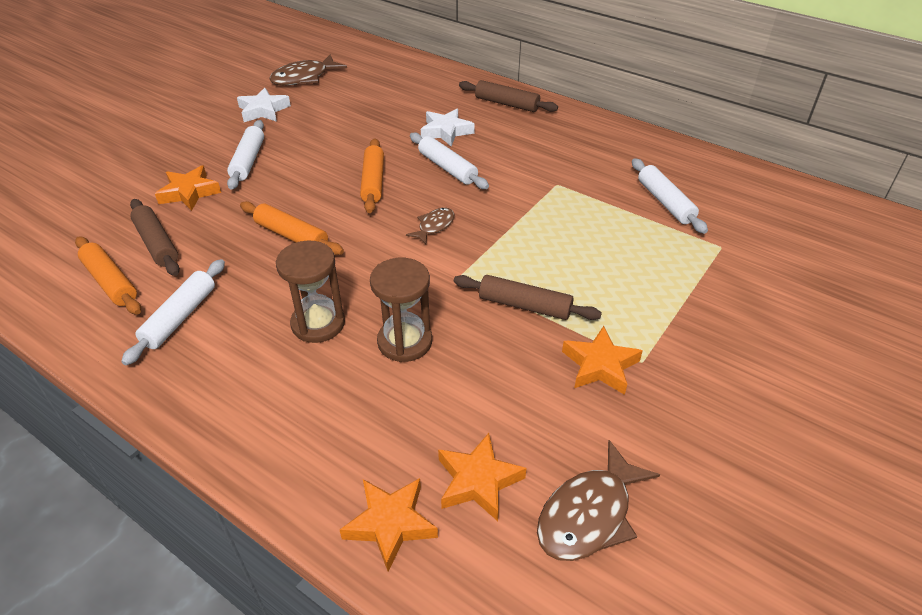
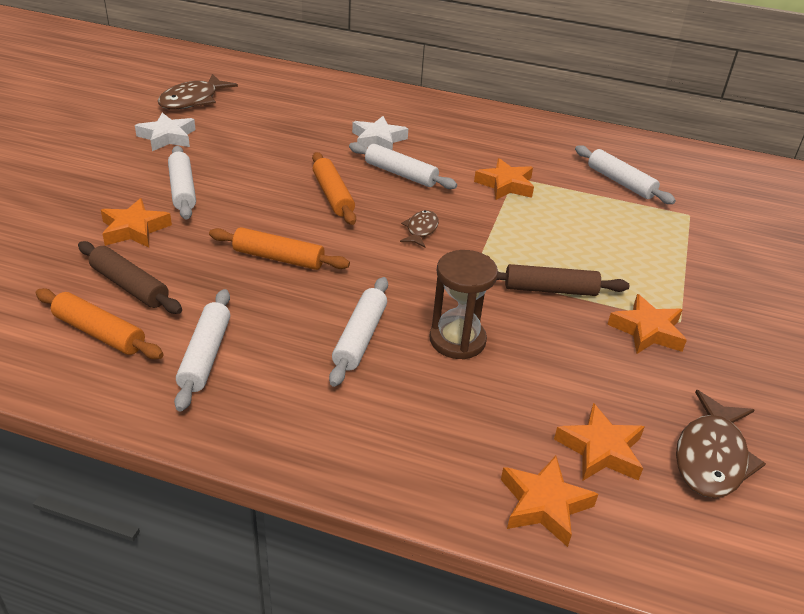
camera: 20 degrees left, 5 degrees down
brown hourglass [276,241,345,343] -> white rolling pin [329,277,388,387]
brown rolling pin [459,80,558,112] -> none
none -> orange star [474,158,534,200]

